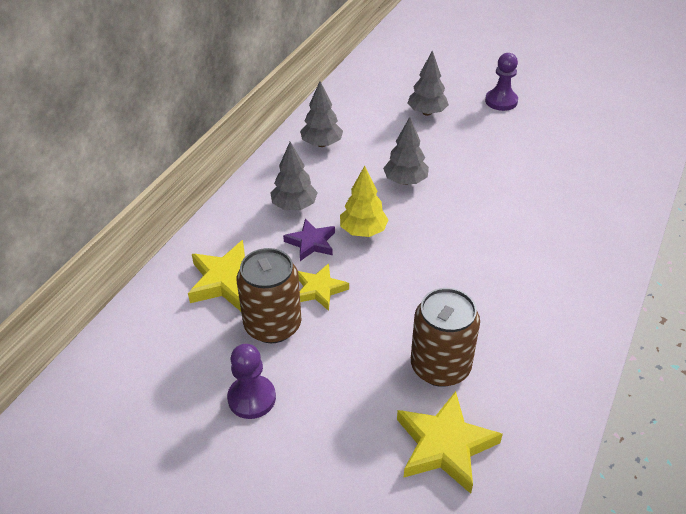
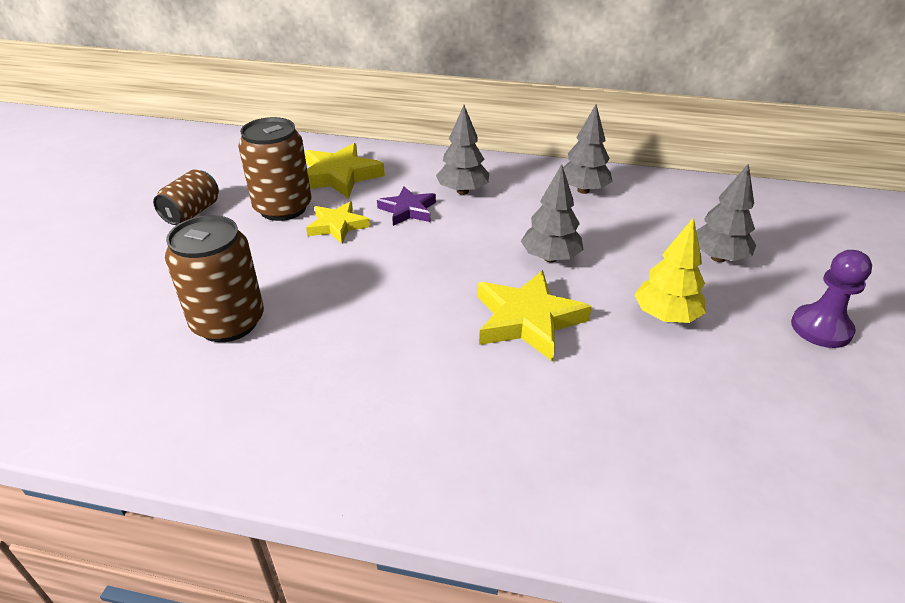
camera: 75 degrees right, 5 degrees down
purple pawn [227,344,276,419] -> brown can [153,170,219,225]
yellow tree [340,166,389,237] -> yellow tree moved to [634,217,706,323]
yellow star [397,391,503,494] -> yellow star moved to [478,270,592,362]

